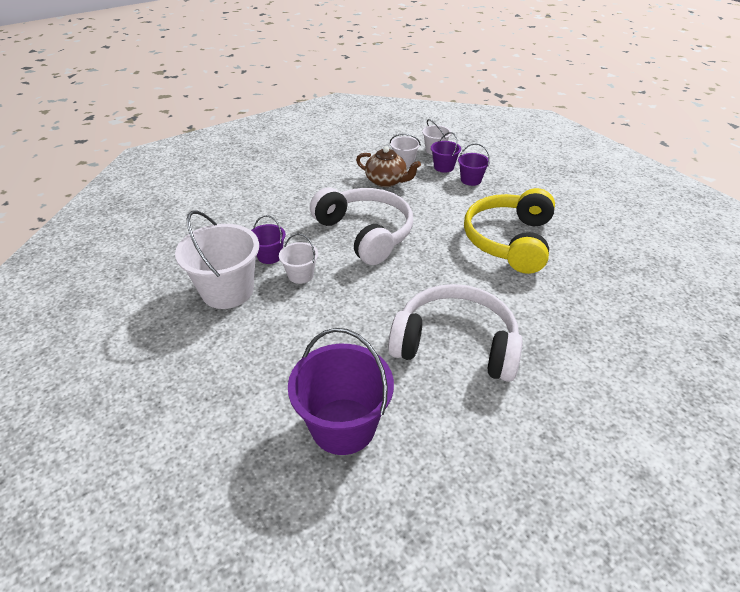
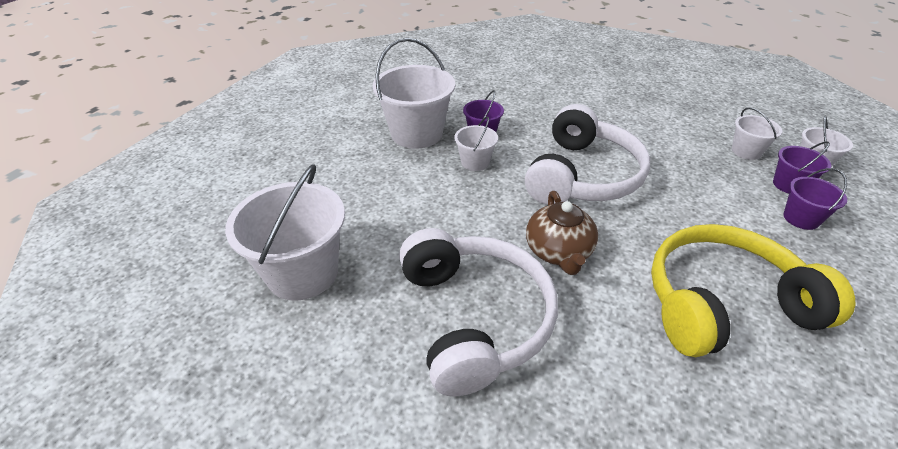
camera: 60 degrees right, 0 degrees up
purple bucket [288,328,394,455] -> white bucket [225,164,345,301]
brown teapot [356,146,421,187] -> brown teapot moved to [526,191,598,275]

